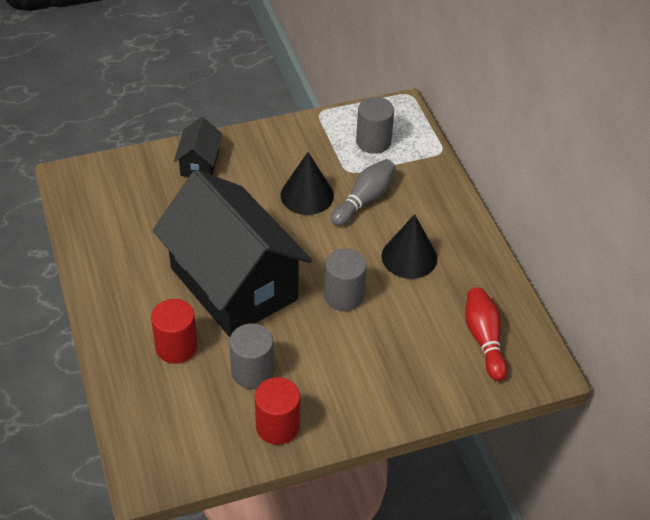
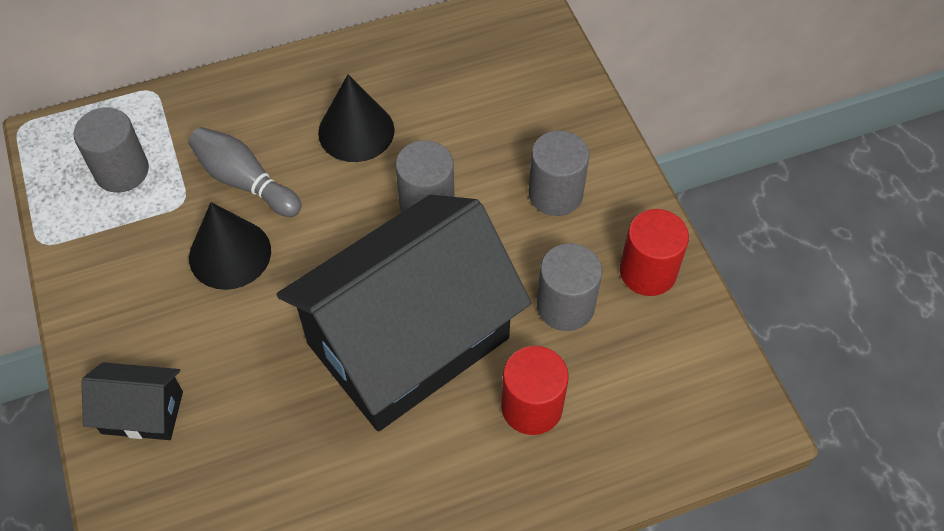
camera: 90 degrees left, 10 degrees up
red bowling pin [465,287,507,381] -> none
none -> grey cylinder [529,130,590,216]

